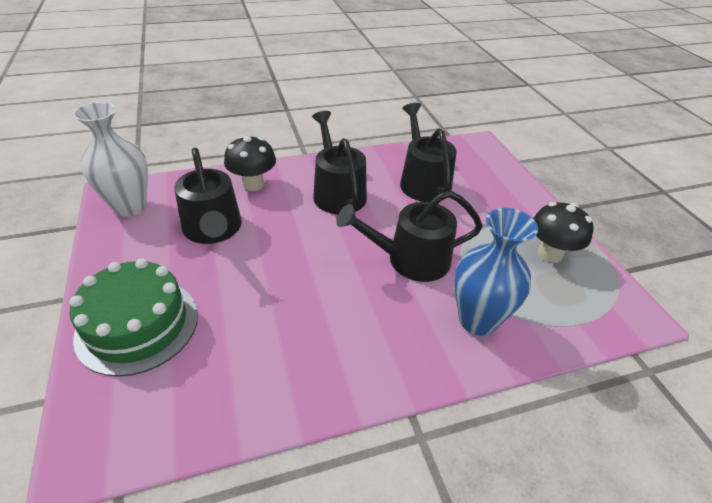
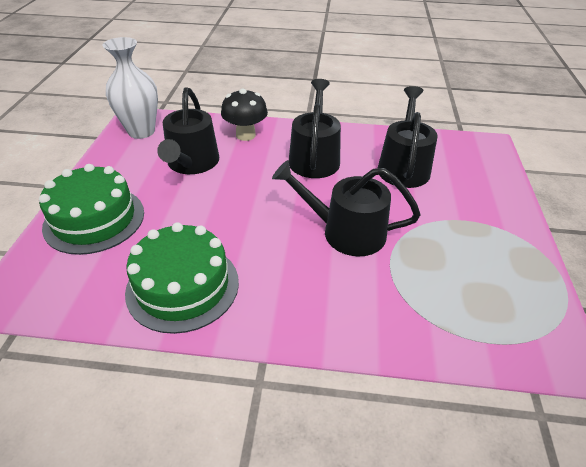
camera: 25 degrees right, 0 degrees up
blue vase [454,208,538,336] -> none
black mushroom [533,202,594,263] -> none
none -> green cake [125,222,239,334]

